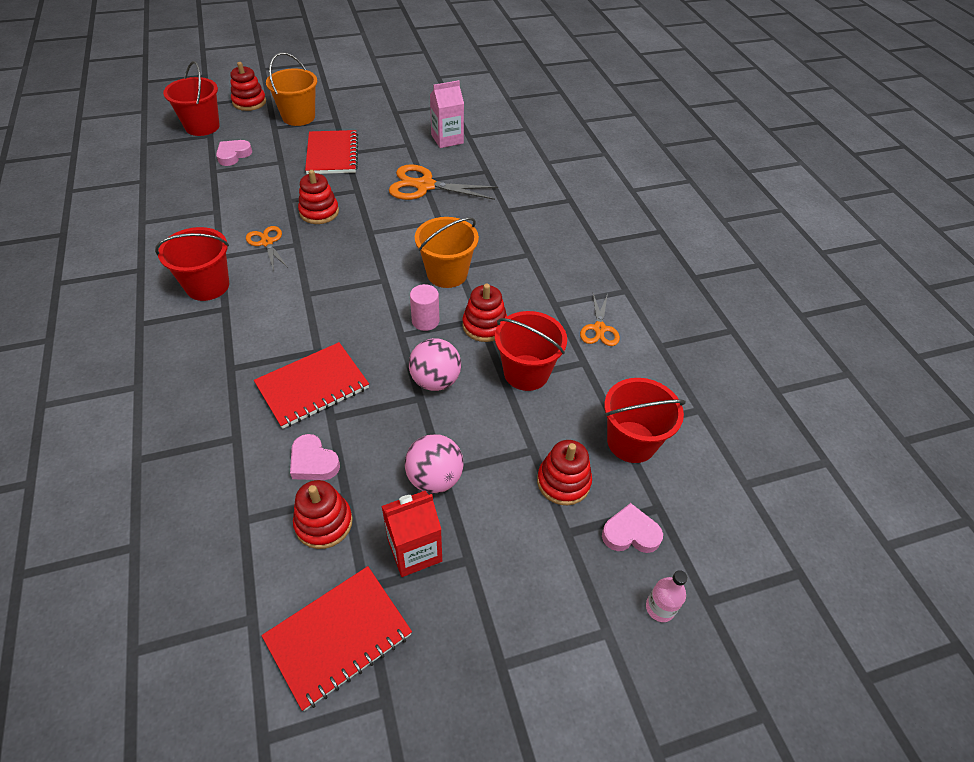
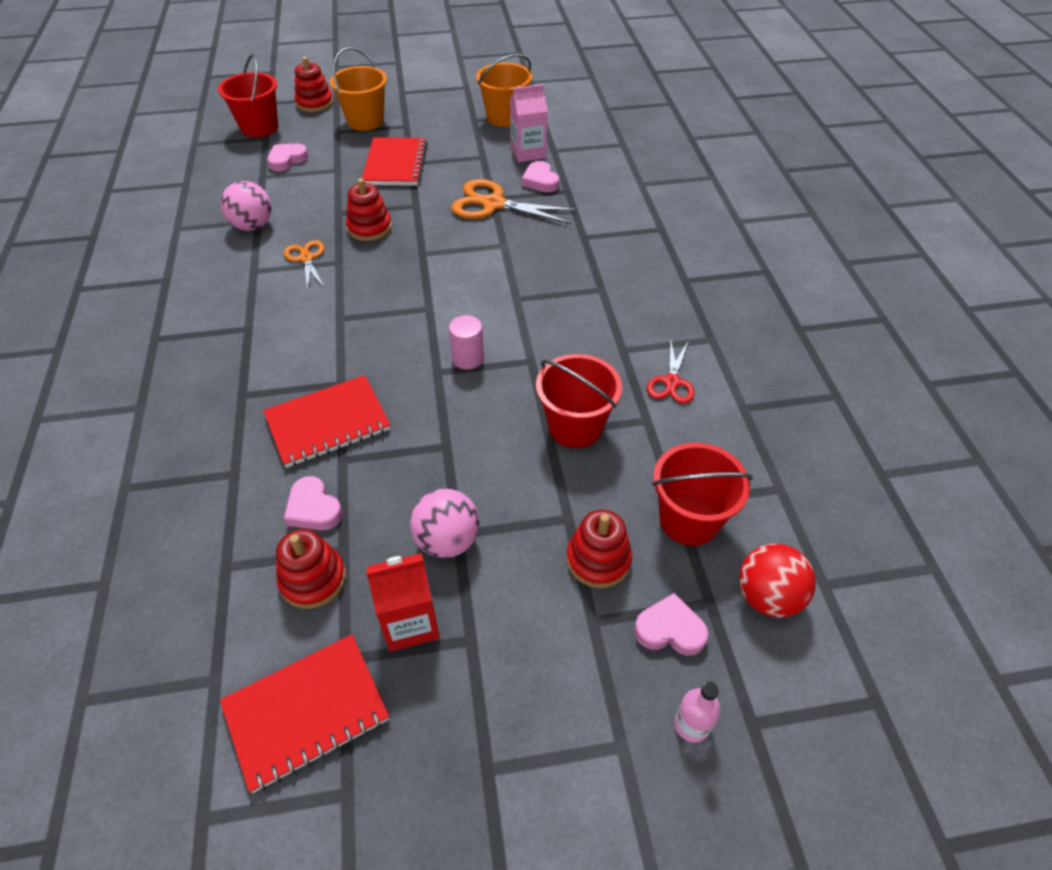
camera: 10 degrees right, 0 degrees up
red bucket [155,227,229,301] -> none
pink ball [409,338,461,391] -> pink ball moved to [221,181,272,231]
orange bucket [415,217,479,288] -> orange bucket moved to [476,54,532,127]
red stacking toy [462,284,507,342] -> none
orange scissors [580,294,620,346] -> red scissors [647,340,695,404]
none -> pink heart [522,161,559,192]
none -> red ball [739,543,816,618]

